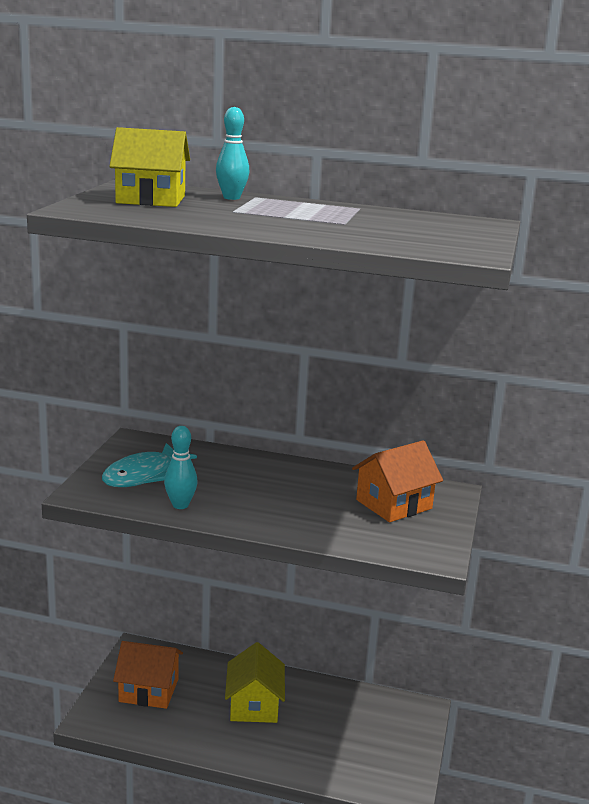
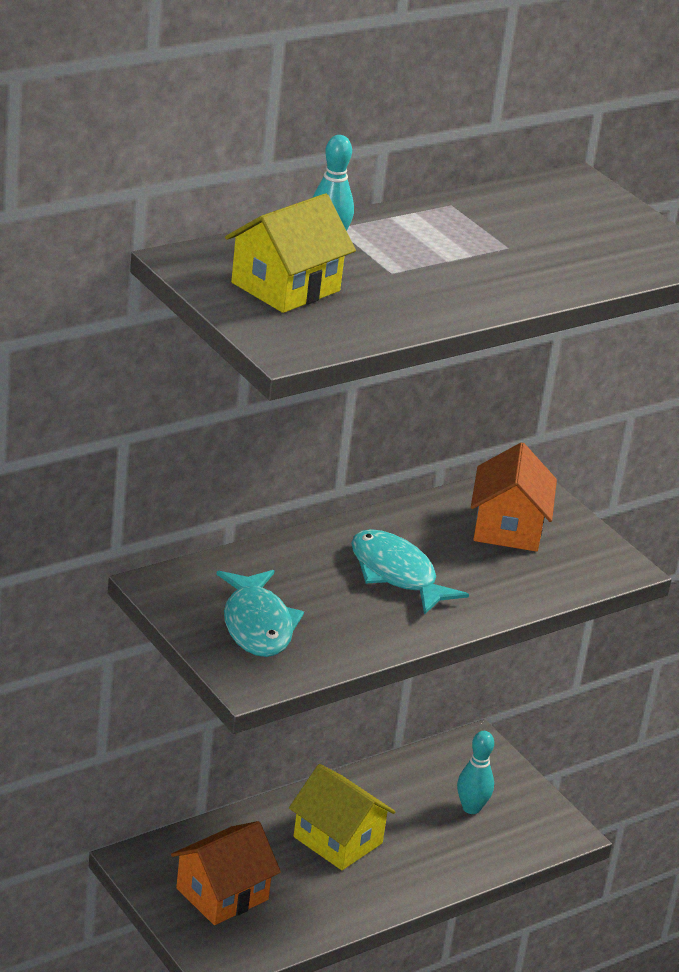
camera: 50 degrees left, 10 degrees up
turquoise bowling pin [164,426,198,509] -> turquoise bowling pin moved to [457,731,494,814]
none -> turquoise fish [351,529,469,615]

